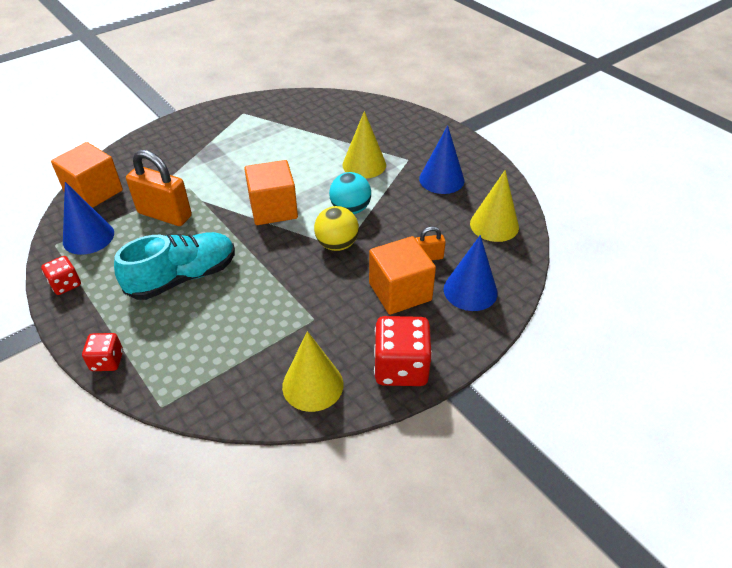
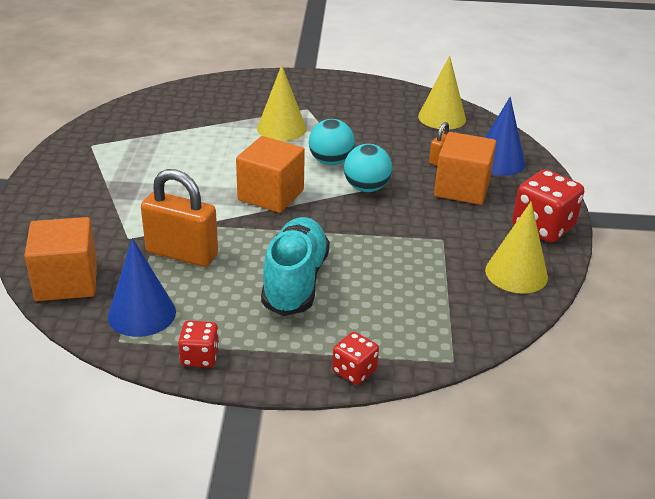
camera: 50 degrees left, 10 degrees down
orange padlock [126,150,192,226] -> orange padlock turned 45 degrees clockwise [141,169,218,267]
yellow ball [314,206,359,251] -> turquoise ball [344,144,392,192]
blue cone [419,125,464,194] -> none

